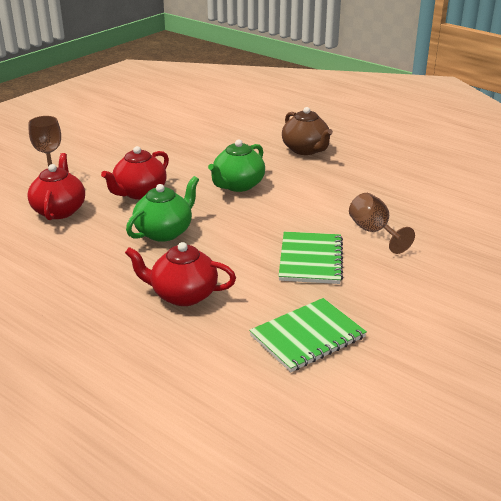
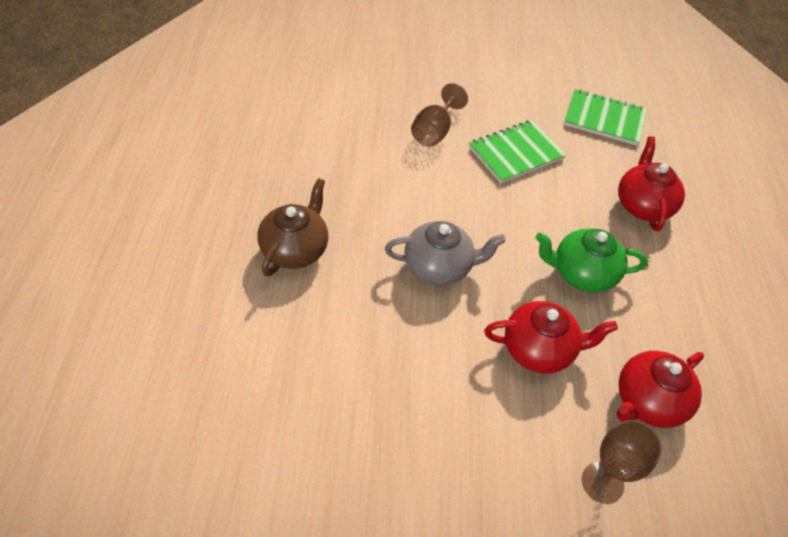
camera: 130 degrees left, 20 degrees up
red teapot [125,242,236,306] -> red teapot turned 150 degrees counterclockwise [618,136,685,231]
green teapot [208,139,265,192] -> grey teapot [385,221,506,286]

